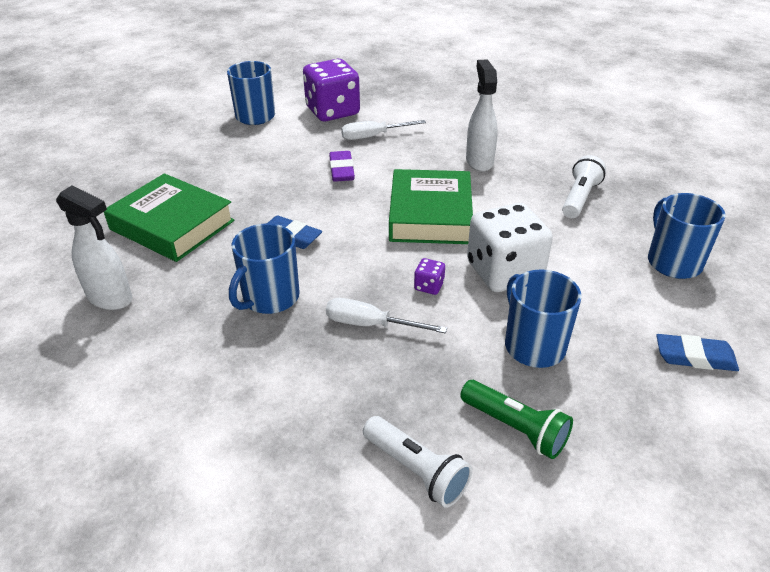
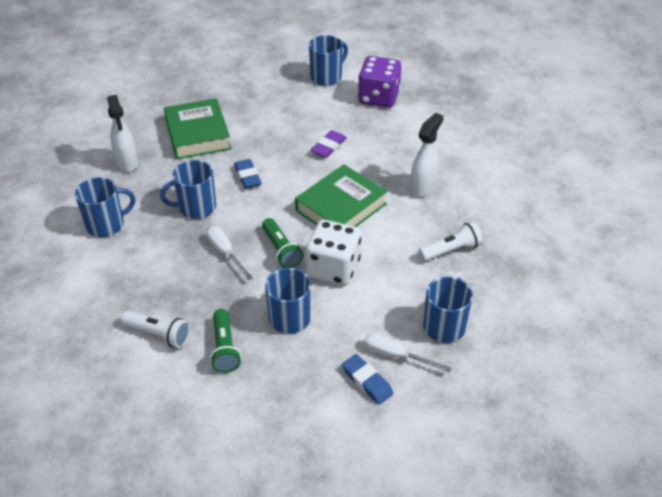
camera: 40 degrees right, 5 degrees up
white screwdriver [341,120,426,140] -> white screwdriver moved to [364,333,451,372]
white flashlight [363,416,473,508] -> white flashlight turned 60 degrees counterclockwise [121,311,190,348]
purple dice [414,258,445,295] -> green flashlight [262,218,304,268]
none -> blue mug [75,177,136,237]

